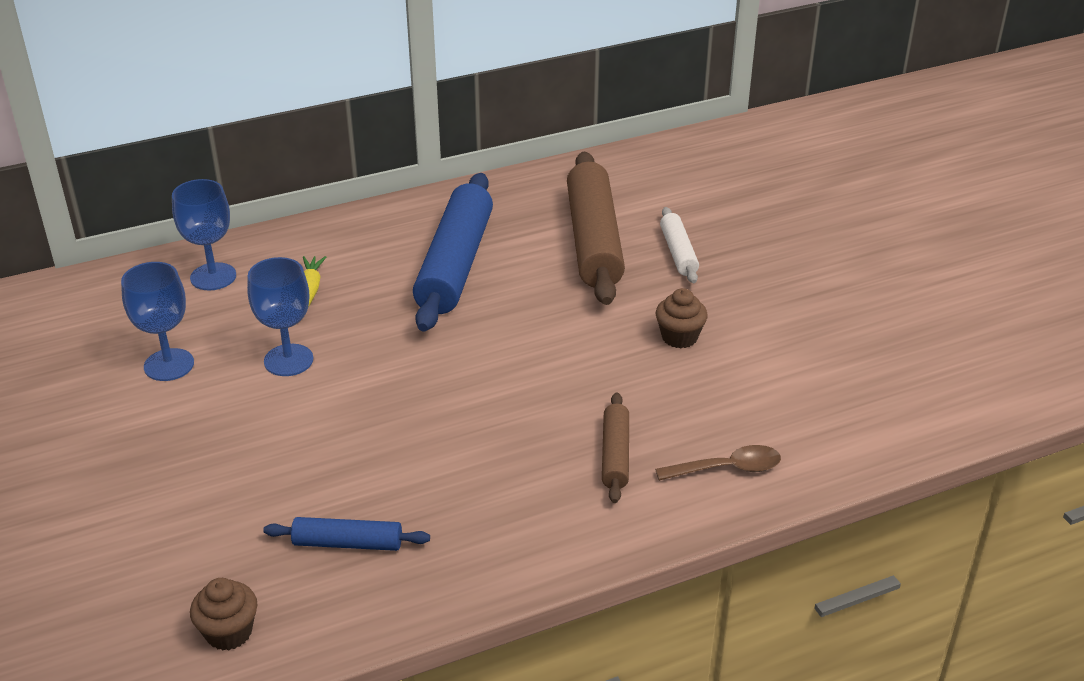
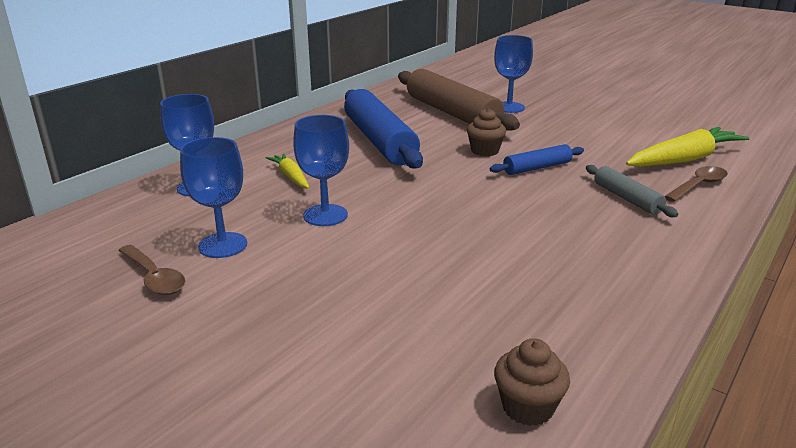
camera: 30 degrees left, 10 degrees down
blue rolling pin [263,517,430,551] -> blue rolling pin moved to [490,144,584,175]
brown rolling pin [602,393,629,503] -> grey rolling pin [586,165,678,217]
brown cupcake [656,288,708,348] -> brown cupcake moved to [467,108,506,157]
white rolling pin [660,207,699,283] -> blue goblet [494,35,533,113]
none -> brown spoon [118,245,185,295]
none -> yellow carrot [626,127,750,167]

